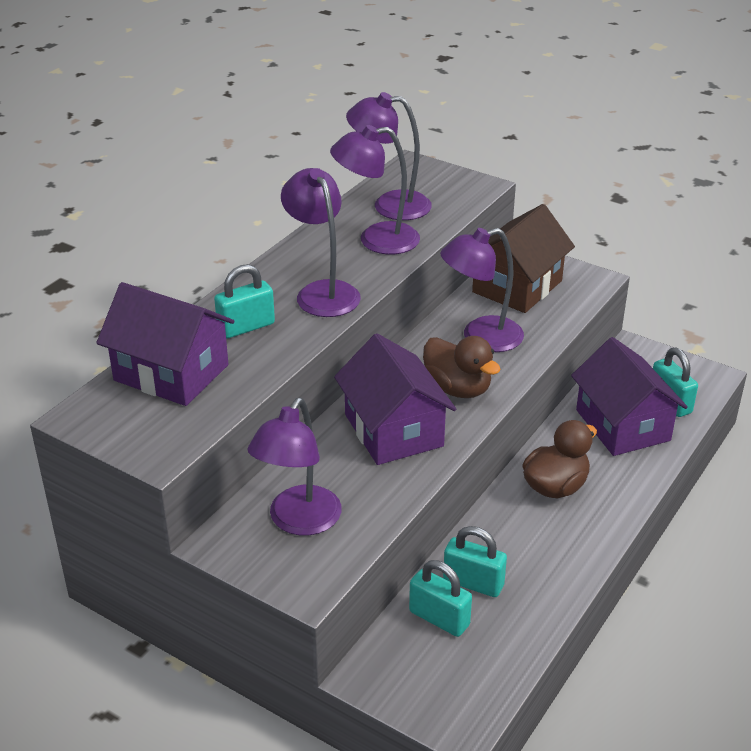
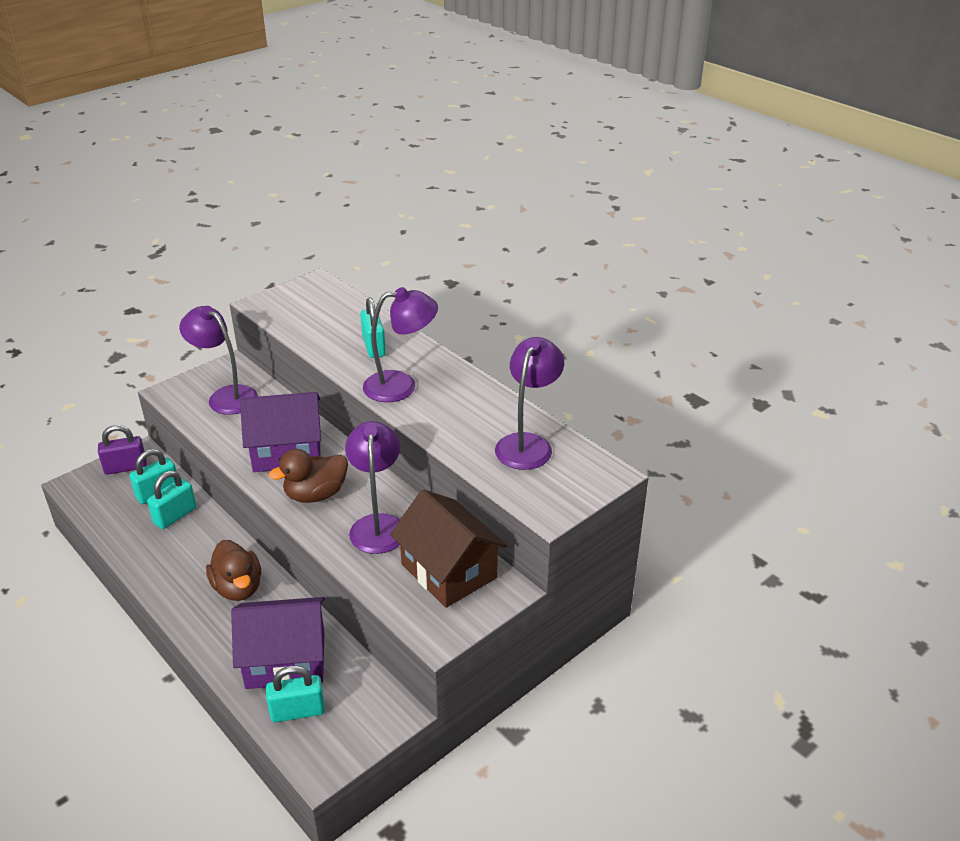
camera: 105 degrees right, 0 degrees up
purple house [96,282,234,406] -> none
purple lamp [330,125,420,255] -> none
none -> purple padlock [98,425,147,475]

